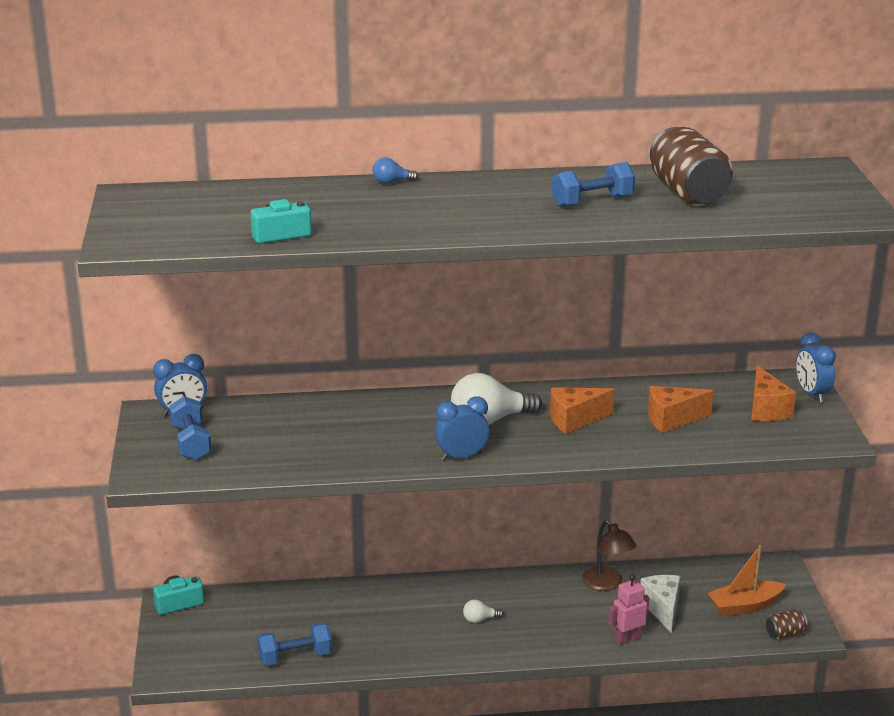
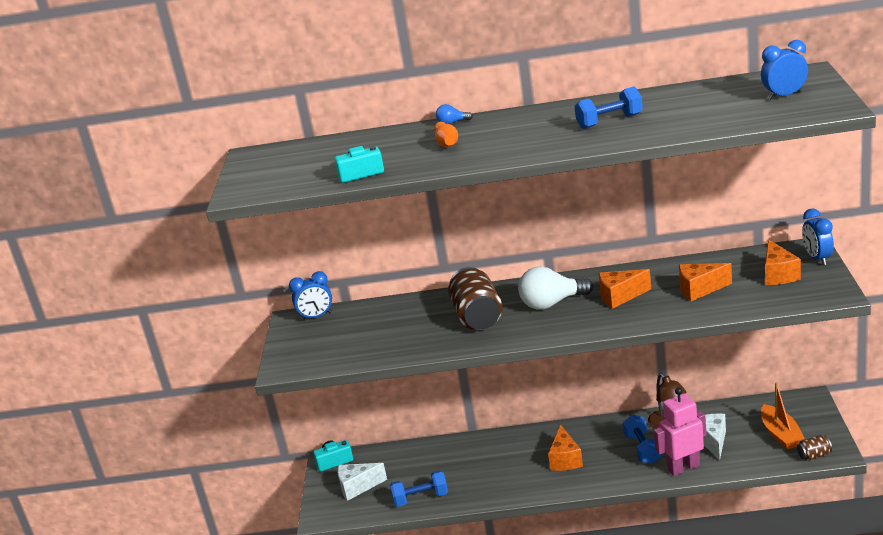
camera: 10 degrees right, 0 degrees up
blue dumbbell [169,396,211,460] -> blue dumbbell moved to [623,415,662,464]
blue clock [435,396,489,461] -> blue clock moved to [761,40,808,100]
white light bulb [463,600,504,623] -> orange cheese [548,424,583,471]
pink robot [608,575,649,645] -> pink robot [654,387,706,476], size x1.55
brown can [650,127,733,206] -> brown can moved to [448,267,503,330]
orange boat [708,545,786,616] -> orange boat turned 90 degrees counterclockwise [761,382,805,449]
none -> white cheese [338,463,387,501]
none -> orange bowling pin [434,122,458,147]

